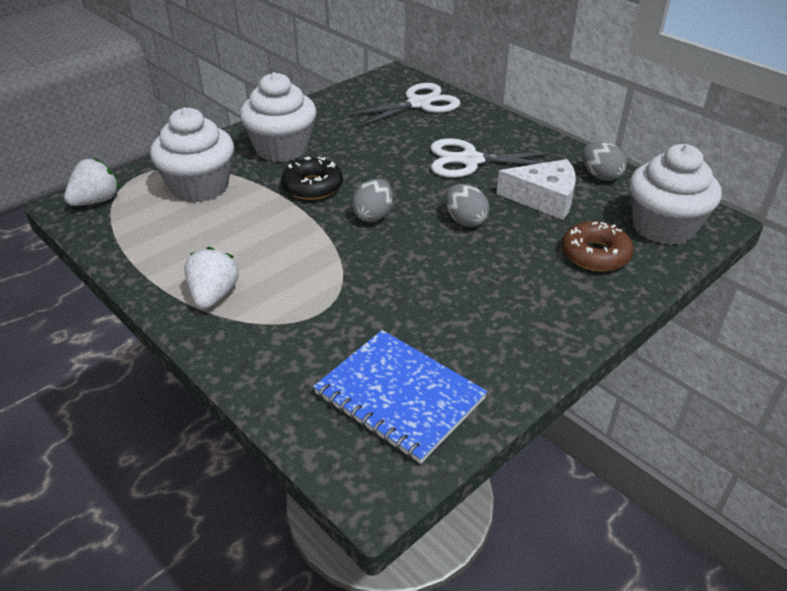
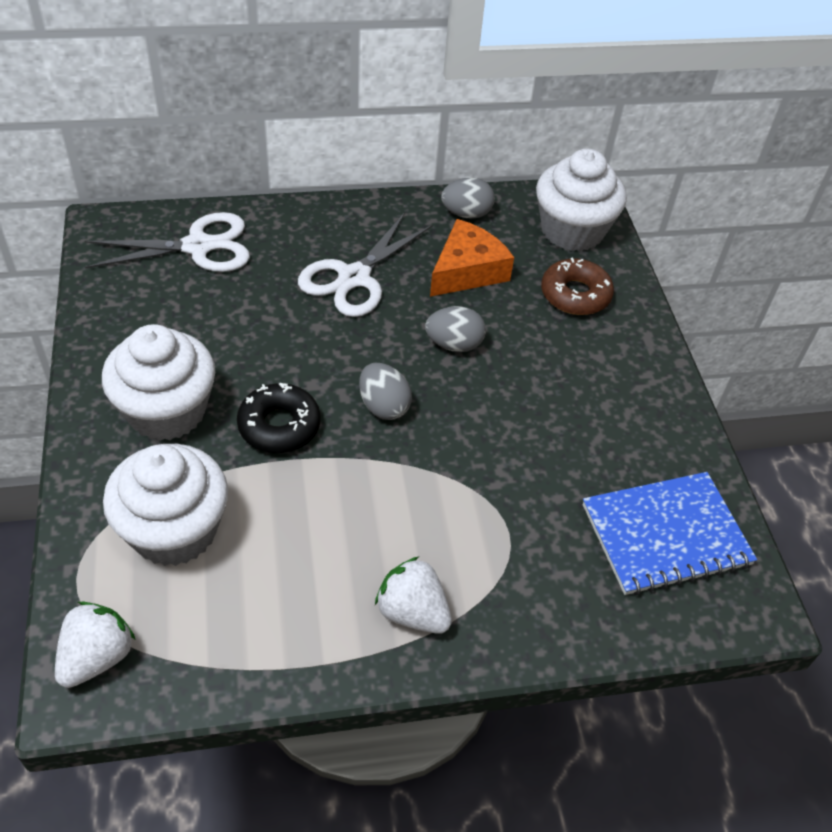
camera: 60 degrees left, 10 degrees up
white strawberry [64,158,119,206] -> white strawberry turned 45 degrees clockwise [55,601,136,688]
white scissors [343,83,460,128] -> white scissors turned 75 degrees clockwise [85,212,250,272]
white cheese [496,159,576,220] -> orange cheese [430,219,514,297]

